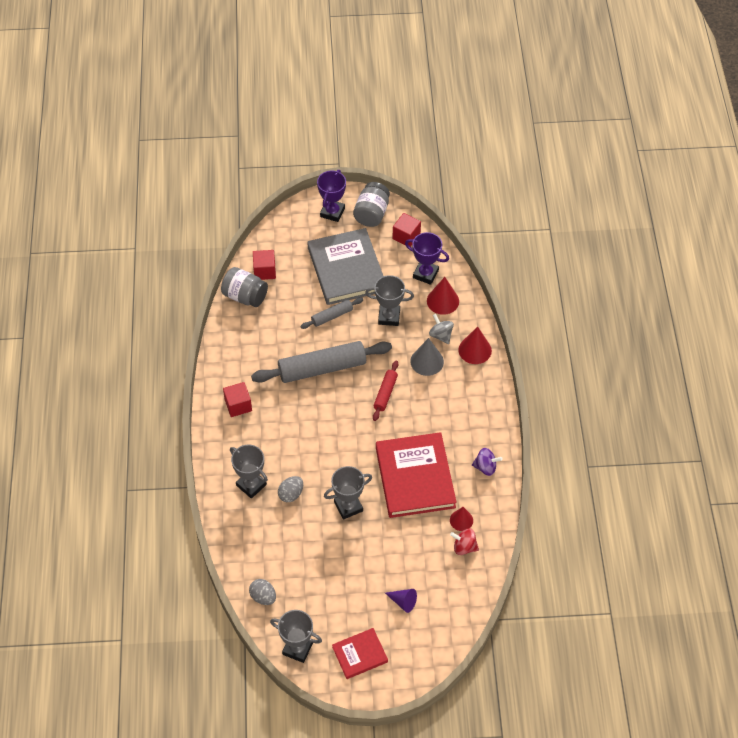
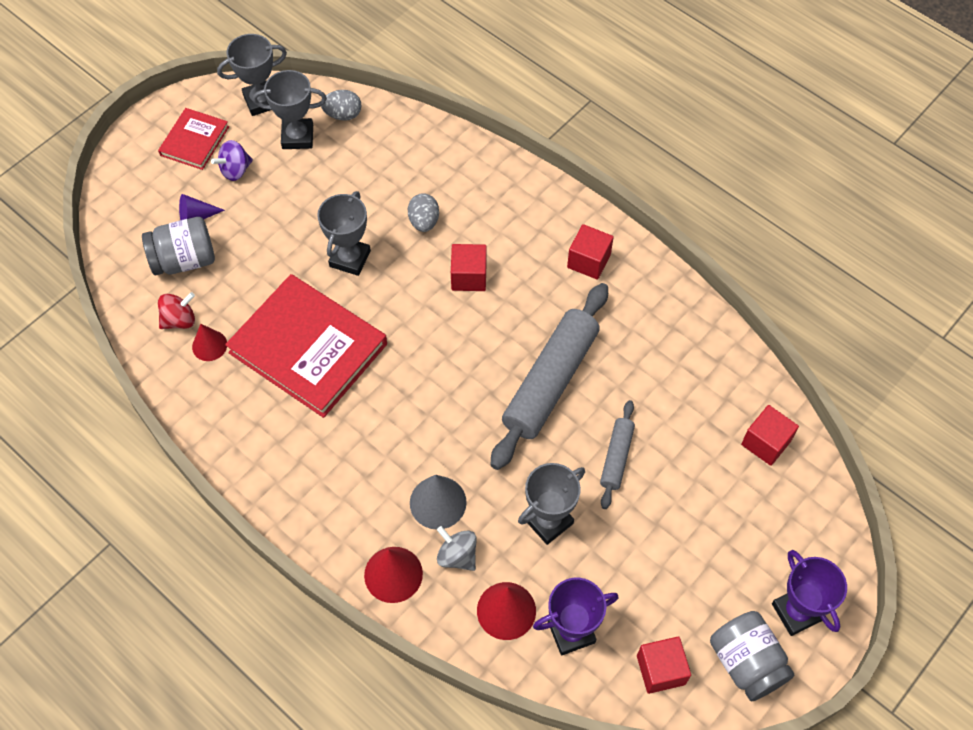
camera: 135 degrees right, 5 degrees up
grey jar [221,267,268,307] -> grey jar moved to [142,217,215,275]
grey trophy [230,445,268,499] -> grey trophy moved to [253,70,327,149]
grey book [308,228,383,305] -> none
red rolling pin [373,361,398,421] -> none
grey spinning top [429,314,454,344] -> grey spinning top turned 150 degrees counterclockwise [437,526,477,571]
purple spinning top [472,448,503,476] -> purple spinning top moved to [211,140,253,181]
none -> red cube [451,244,487,291]

